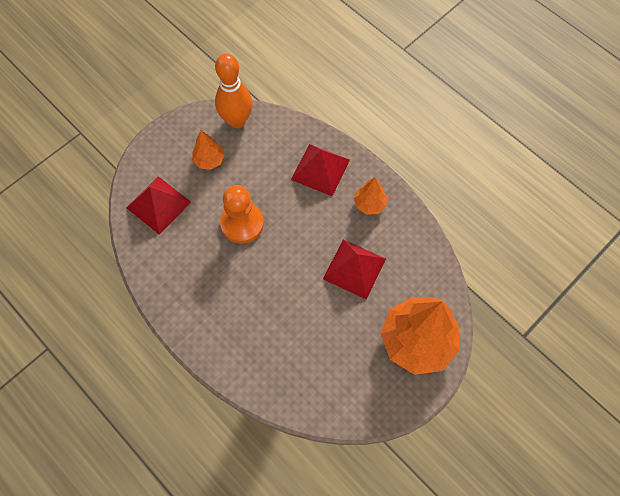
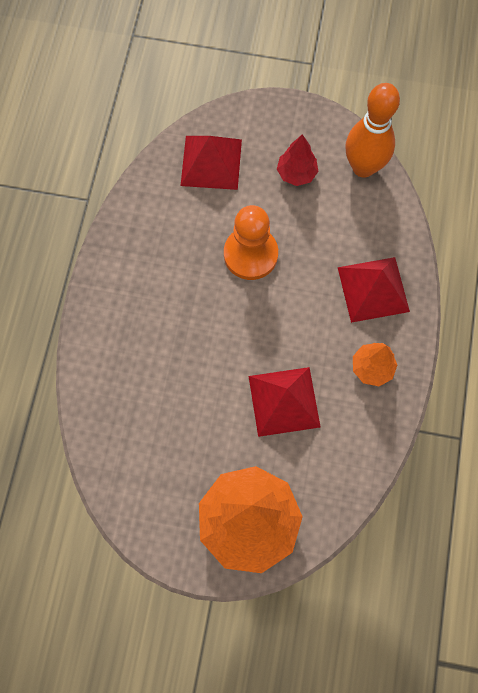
camera: 55 degrees right, 5 degrees up
orange tree [192,131,225,170] -> red tree [277,134,318,186]

